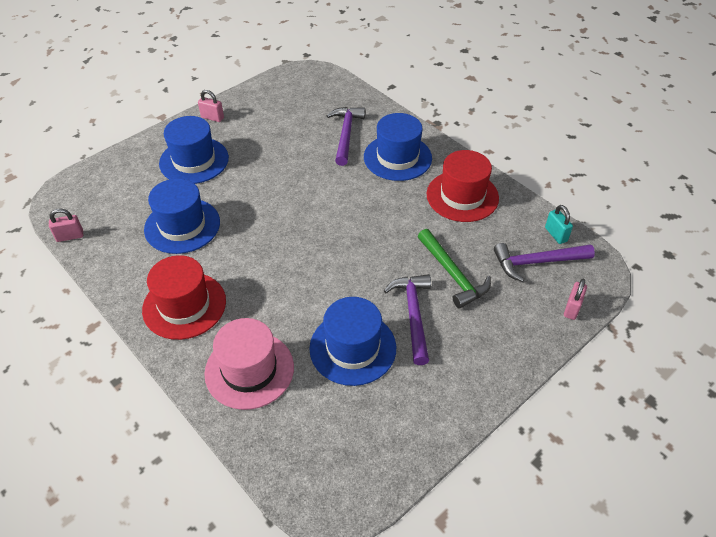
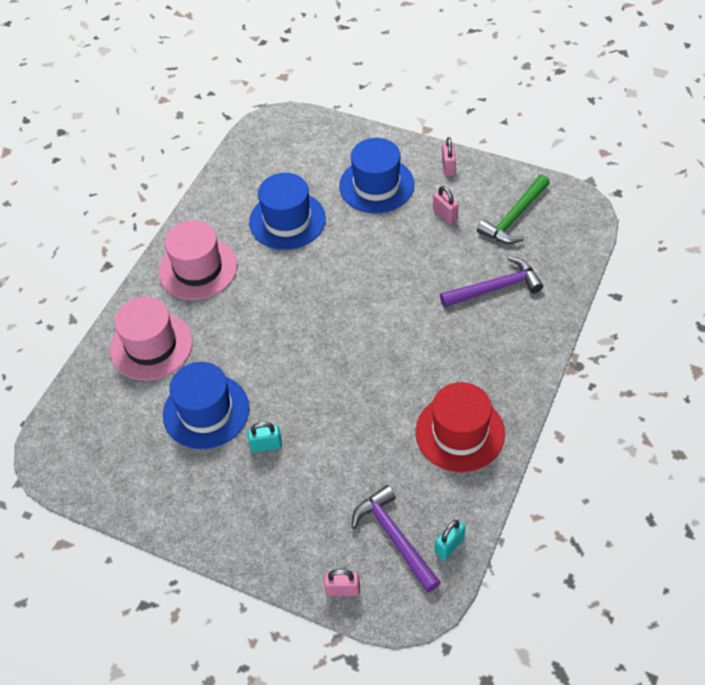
camera: 70 degrees right, 5 degrees up
pink padlock [49,209,83,242] -> pink padlock moved to [433,186,458,224]
red hat [142,255,226,340] -> pink hat [159,220,237,300]
blue hat [364,113,432,181] -> none
purple hammer [384,274,431,365] -> turquoise padlock [247,421,282,453]
green hammer [418,229,491,308] -> green hammer moved to [477,175,550,244]

